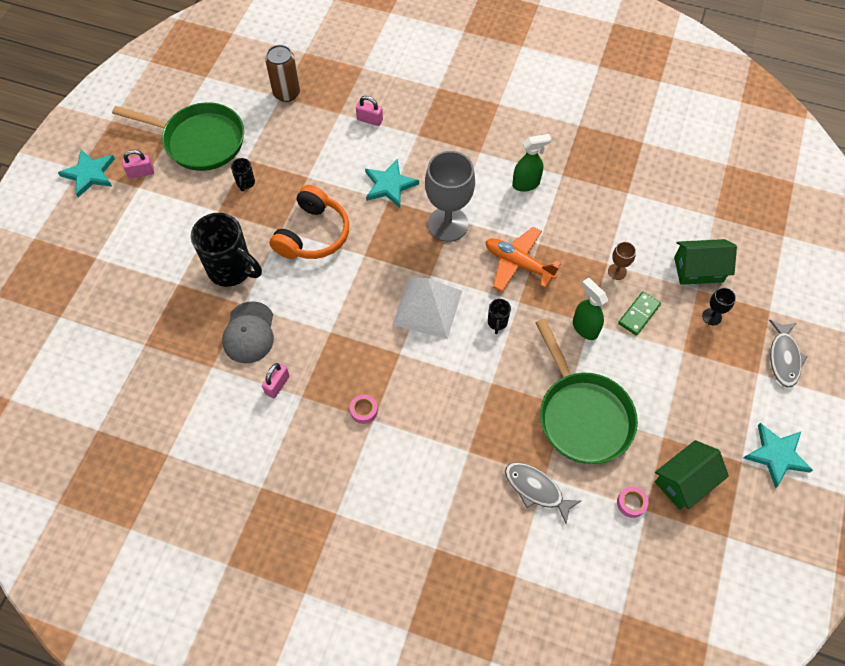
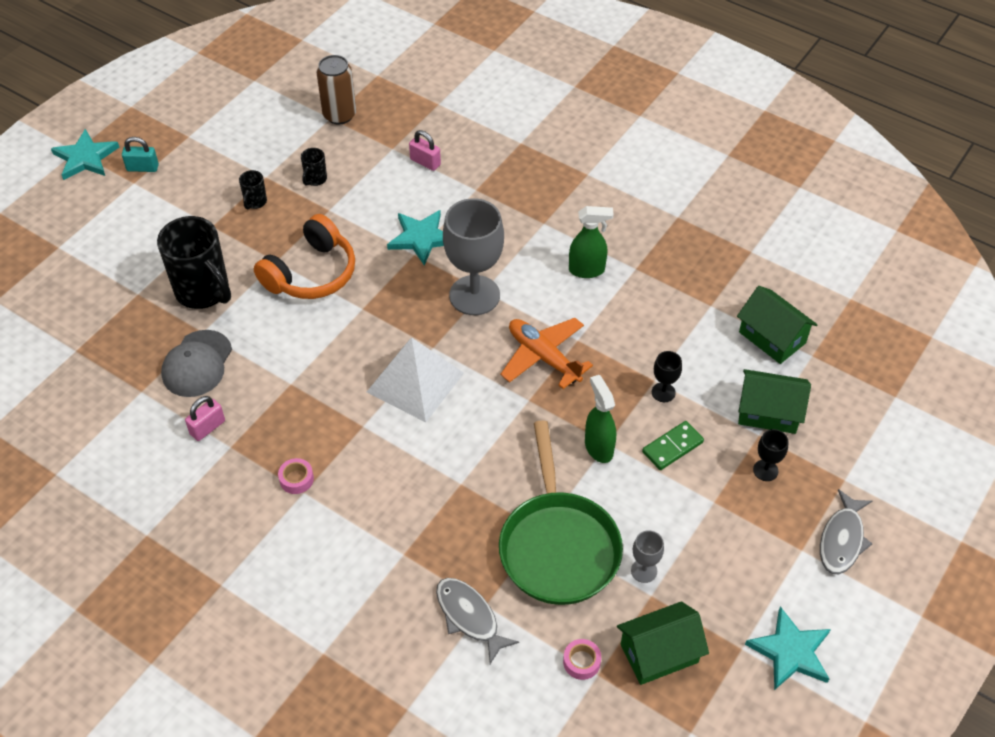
camera: 15 degrees right, 10 degrees down
green pan [112,102,244,171] -> none
pink padlock [122,150,154,178] -> turquoise padlock [122,137,159,172]
black mug [488,299,511,334] -> black mug moved to [301,148,327,186]
brown goblet [608,242,636,280] -> black goblet [652,351,682,402]
none -> grey goblet [631,530,664,583]
none -> green house [737,286,818,364]

